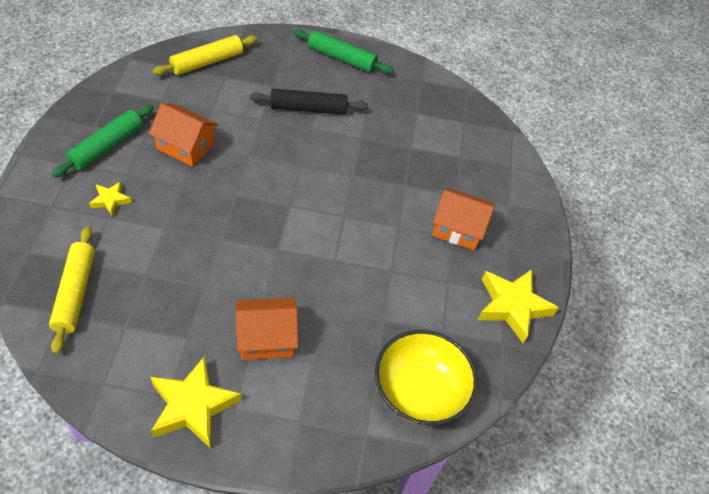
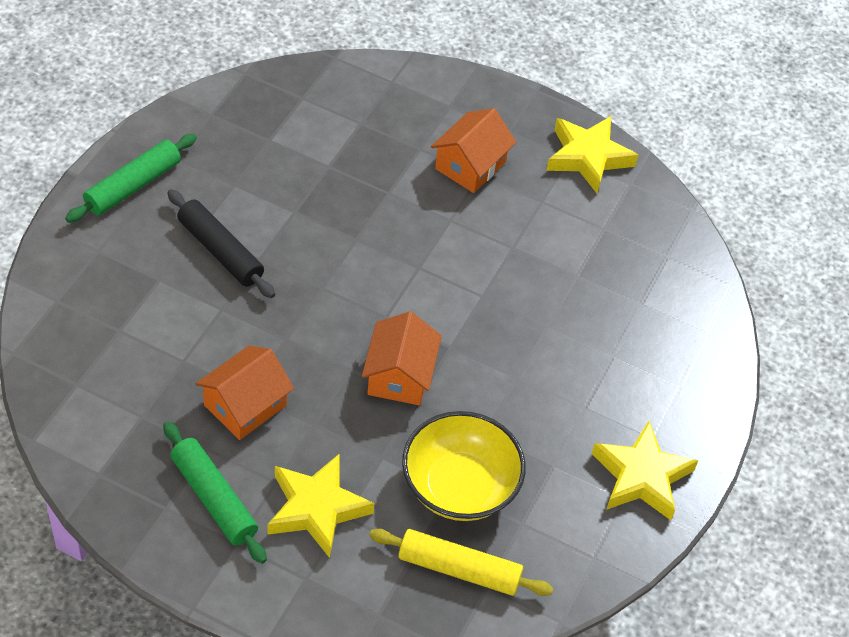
camera: 70 degrees left, 0 degrees up
yellow star [89,181,132,217] -> yellow star [268,453,374,558], size x1.94
yellow rolling pin [153,35,258,75] -> none
orange house [236,297,298,360] -> orange house moved to [362,311,442,405]
black rolling pin [250,88,368,115] -> black rolling pin turned 60 degrees counterclockwise [167,189,275,298]
yellow bowl [375,330,478,426] -> yellow bowl moved to [402,411,526,521]

